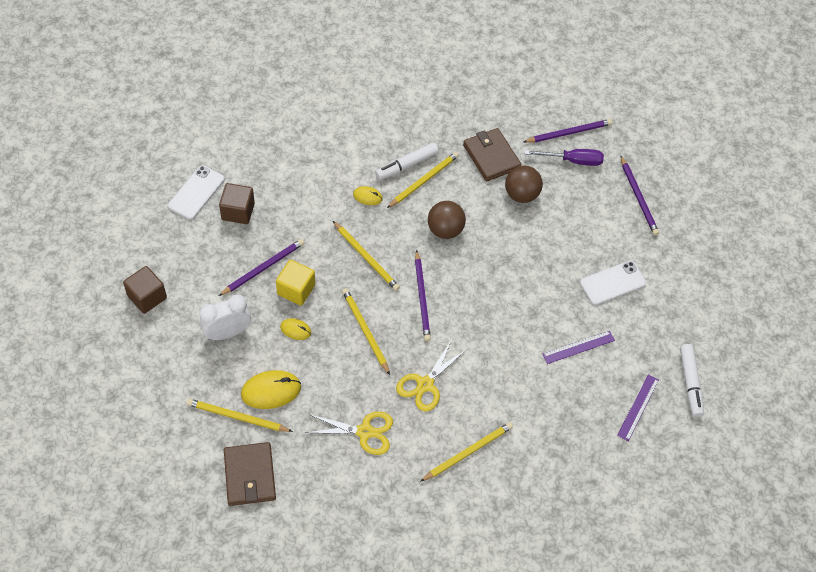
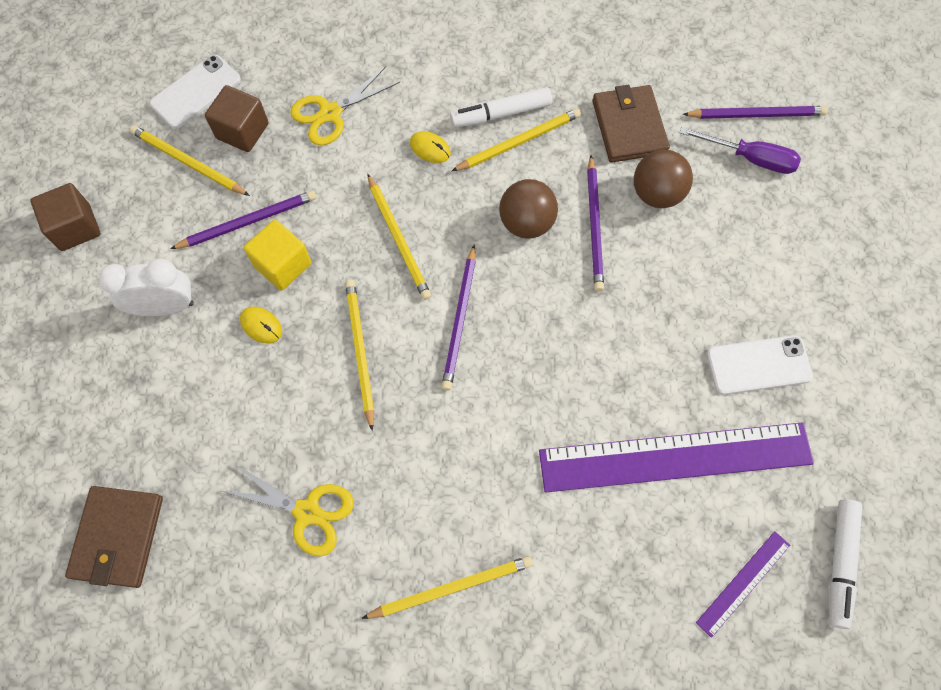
camera: 20 degrees right, 10 degrees up
yellow pencil [187,399,293,432] -> yellow pencil moved to [130,125,250,196]
yellow mouse [241,370,301,409] -> none
yellow scissors [396,340,467,412] -> yellow scissors moved to [290,67,400,145]
purple ruler [542,331,615,364] -> purple ruler [539,422,814,492], size x2.26
purple pencil [621,156,659,236] -> purple pencil moved to [587,155,604,291]

